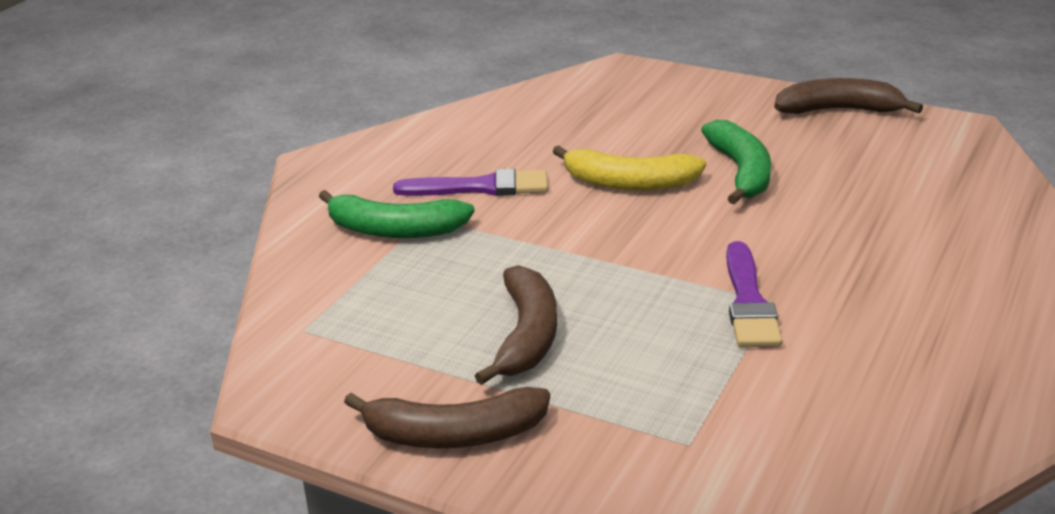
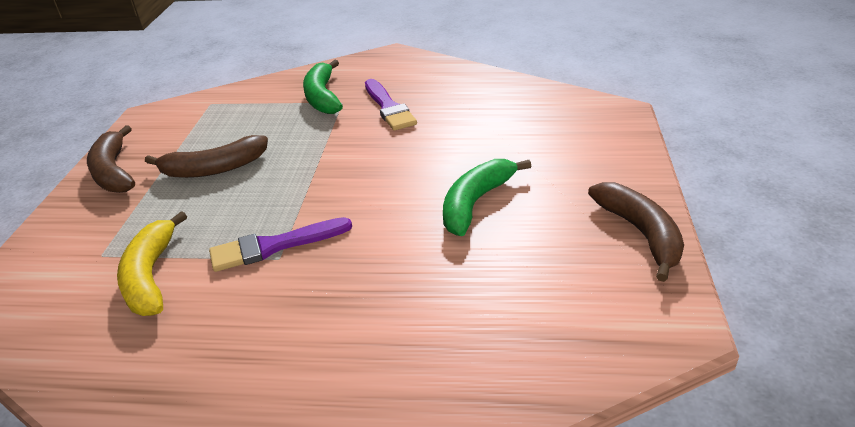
camera: 70 degrees right, 5 degrees up
yellow banana [553,145,706,190] -> yellow banana moved to [117,211,187,316]
green banana [701,120,771,205] -> green banana turned 150 degrees clockwise [443,159,531,236]

